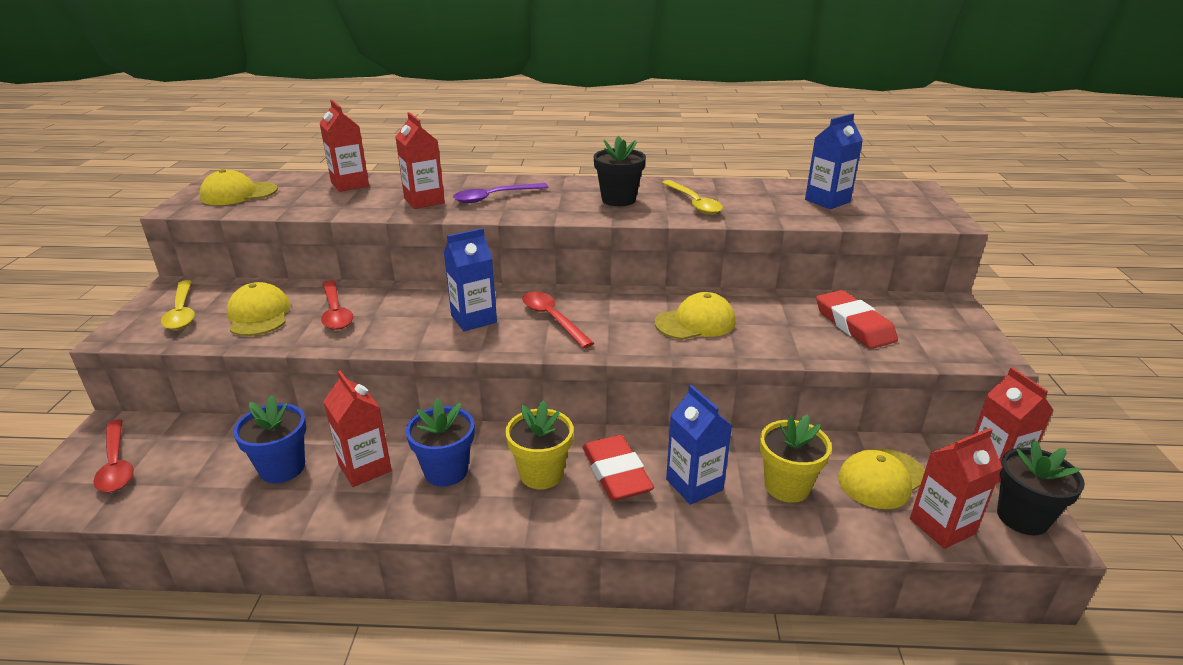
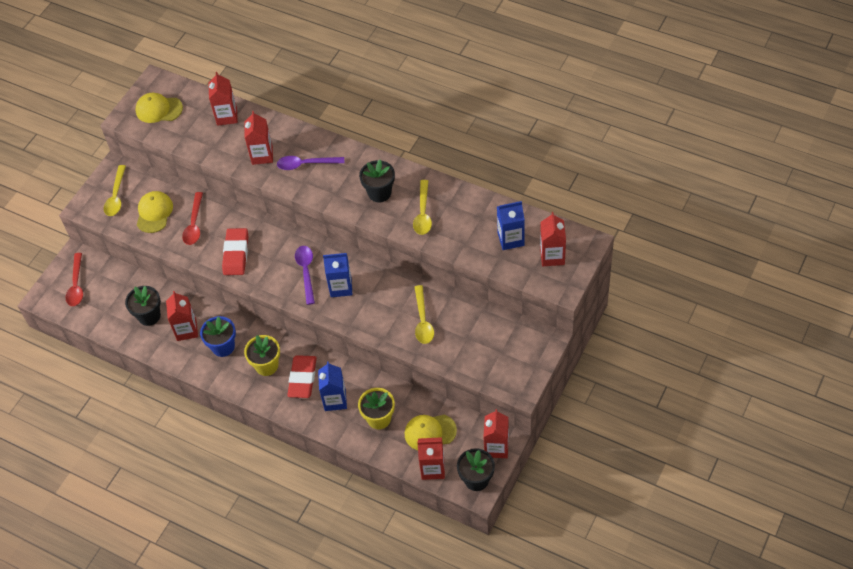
camera: 30 degrees right, 25 degrees up
blue flower pot [233,395,307,483] -> black flower pot [125,286,161,326]
blue carton [443,228,497,331] -> blue carton moved to [323,253,352,297]
red spoon [522,291,594,348] -> purple spoon [295,246,315,305]
yellow cap [655,292,736,340] -> none
red eraser [816,290,898,349] -> red eraser moved to [222,228,248,275]
none -> yellow spoon [415,285,434,344]
none -> red carton [540,212,566,266]

